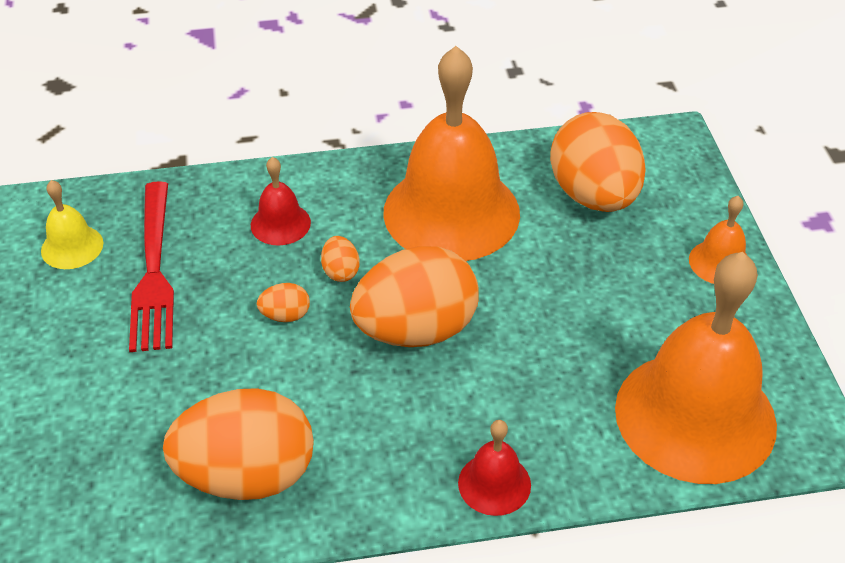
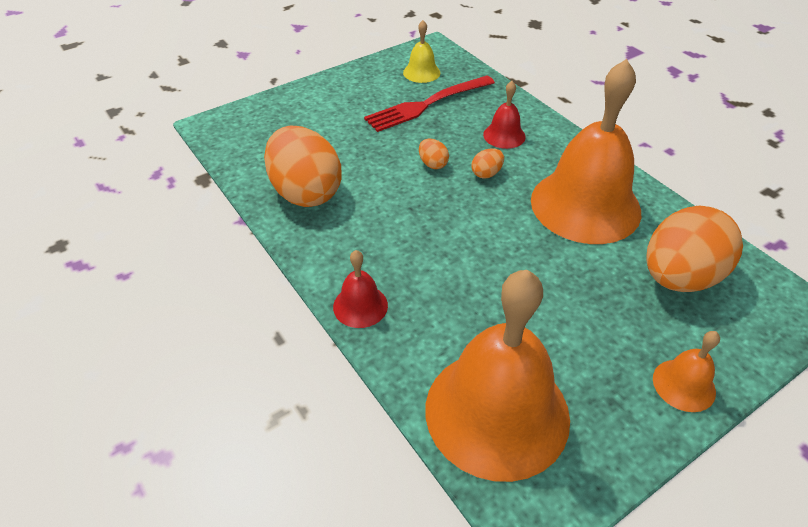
camera: 65 degrees right, 0 degrees up
orange egg [350,246,479,347] -> none

